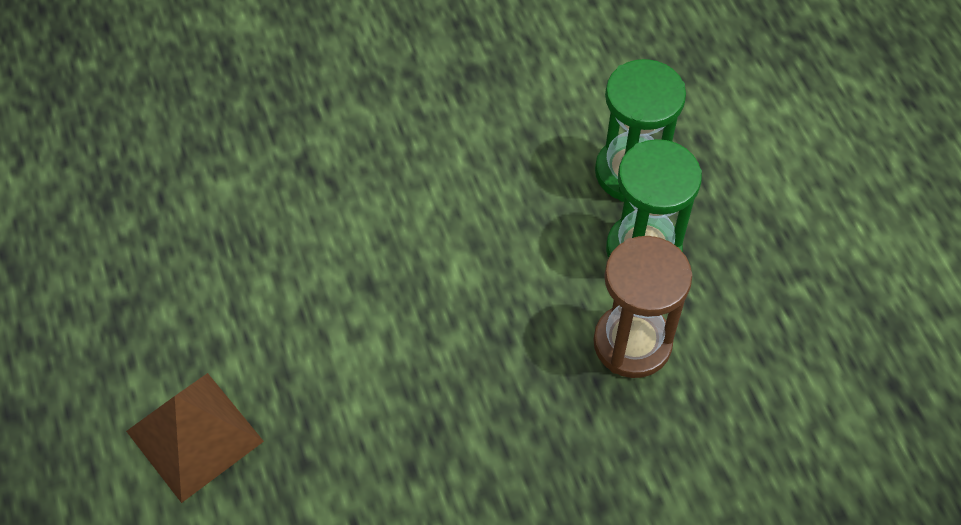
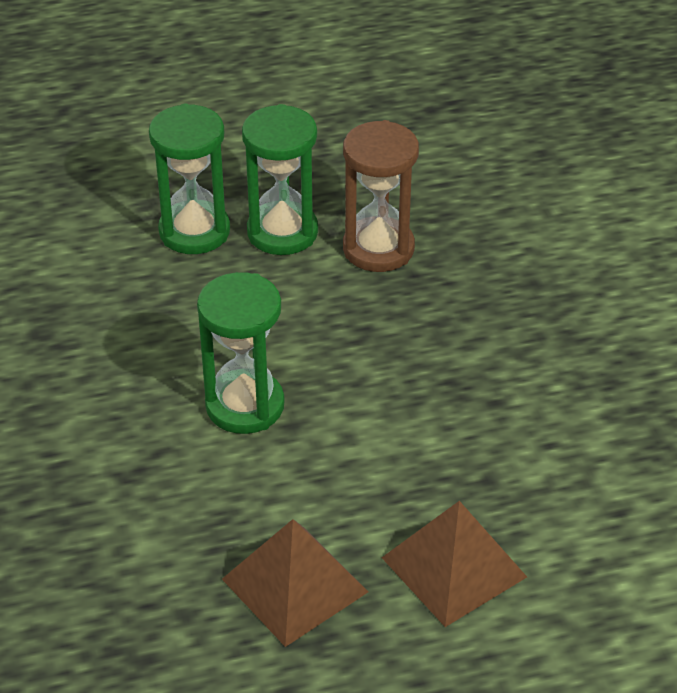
camera: 85 degrees left, 15 degrees down
none -> green hourglass [197,272,284,434]
none -> brown pyramid [222,519,368,647]

